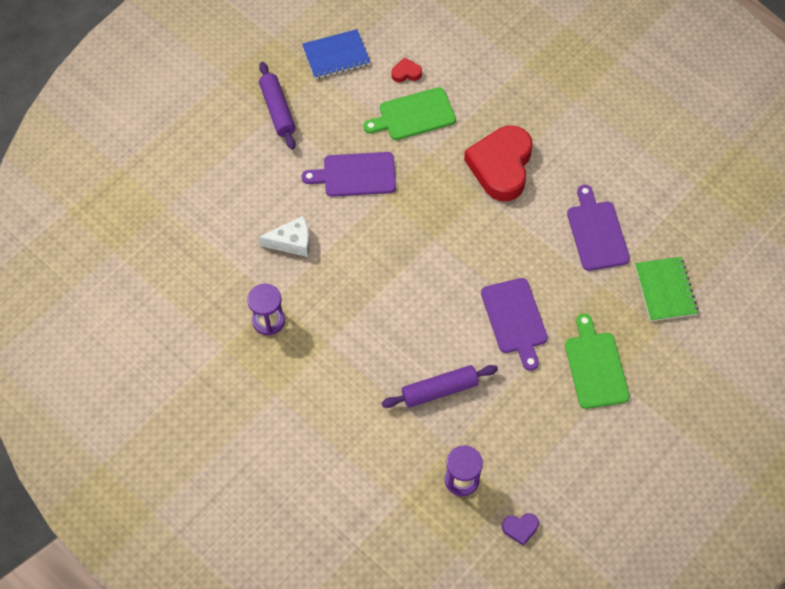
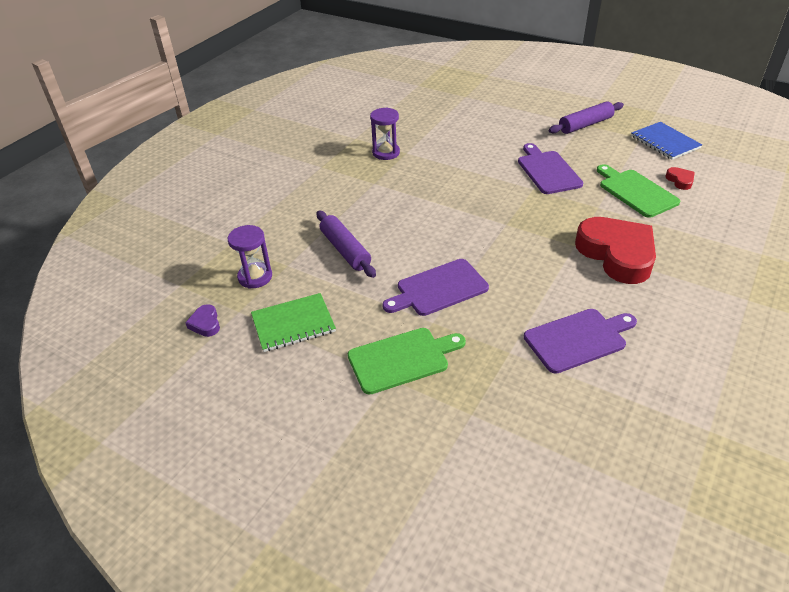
camera: 80 degrees right, 20 degrees down
white cheese [258,216,310,257] -> none
red heart [464,126,533,201] -> red heart turned 60 degrees clockwise [575,217,656,284]
green notebook [635,257,698,321] -> green notebook moved to [251,293,336,352]

